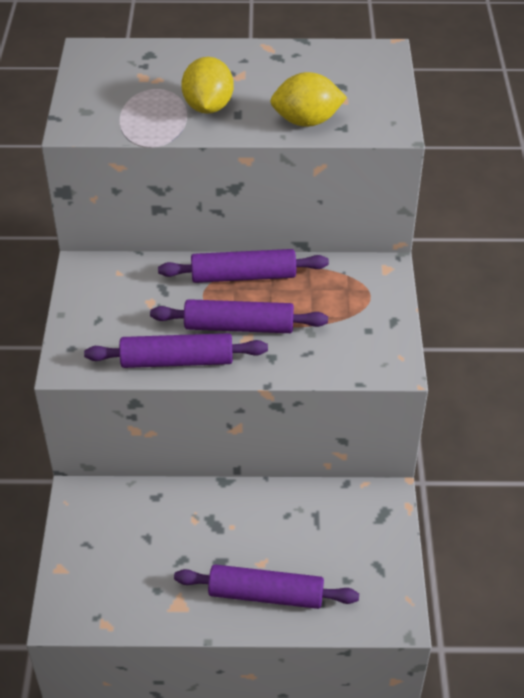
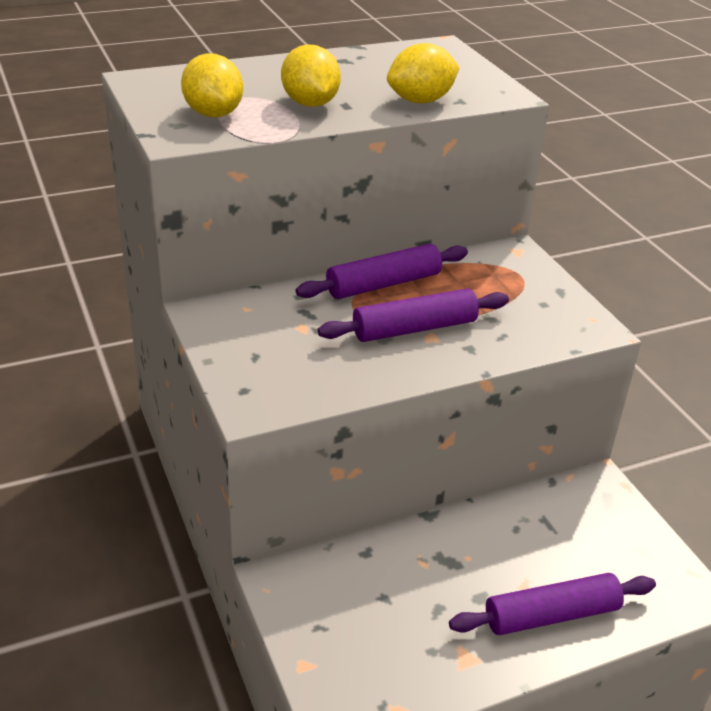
camera: 25 degrees left, 10 degrees down
purple rolling pin [84,333,268,368] -> none
none -> yellow lemon [181,53,243,117]

